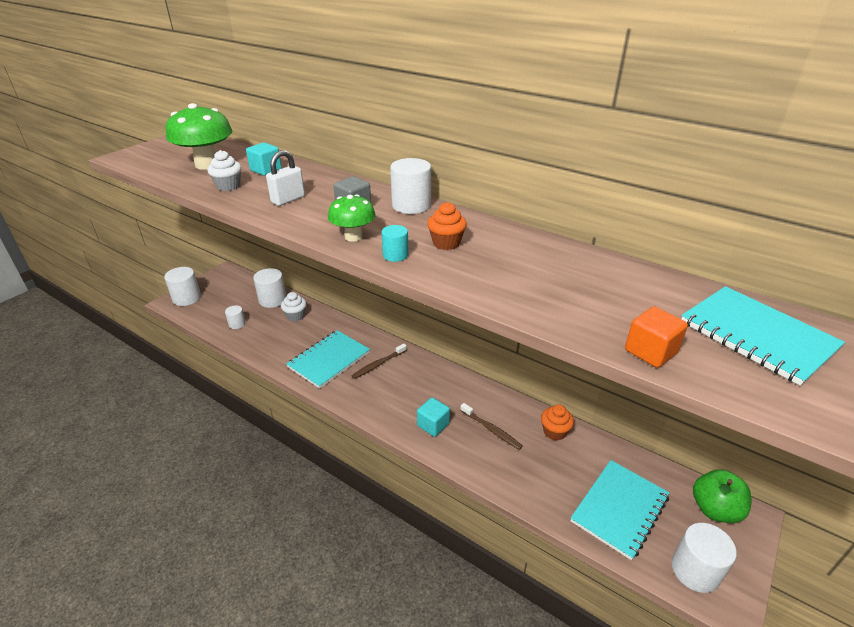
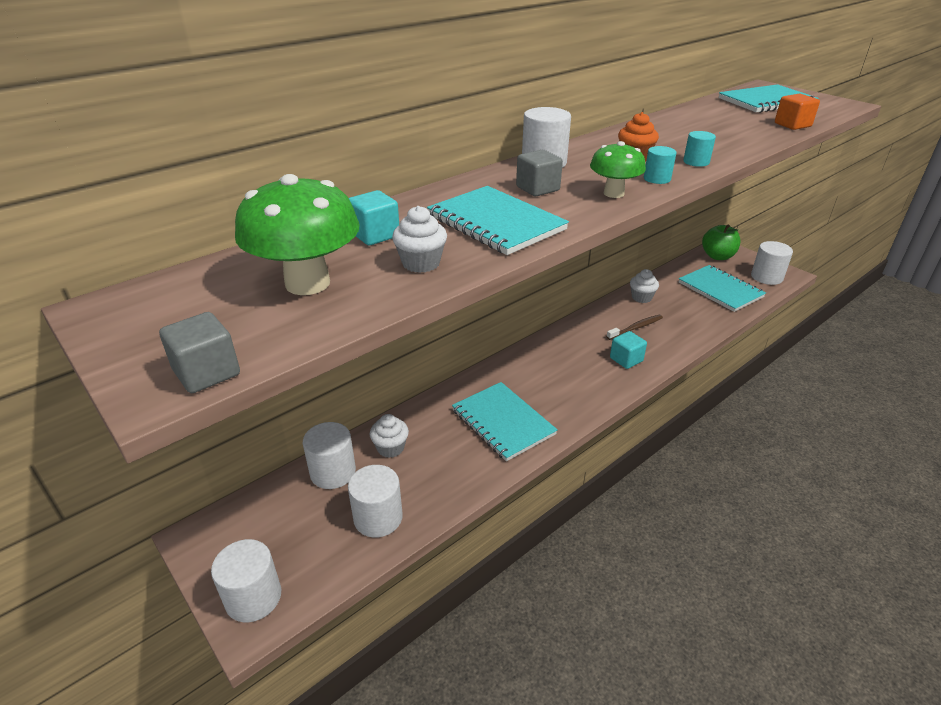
camera: 75 degrees left, 0 degrees up
white cylinder [225,305,246,329] -> white cylinder [348,465,403,538], size x1.77
white padlock [266,150,305,206] -> turquoise notebook [427,186,569,255]
brown toothbrush [351,343,407,379] -> none
orange cupcake [541,405,574,441] -> white cupcake [630,269,659,303]
none -> grey cube [159,312,240,393]
none -> turquoise cylinder [683,131,716,167]

